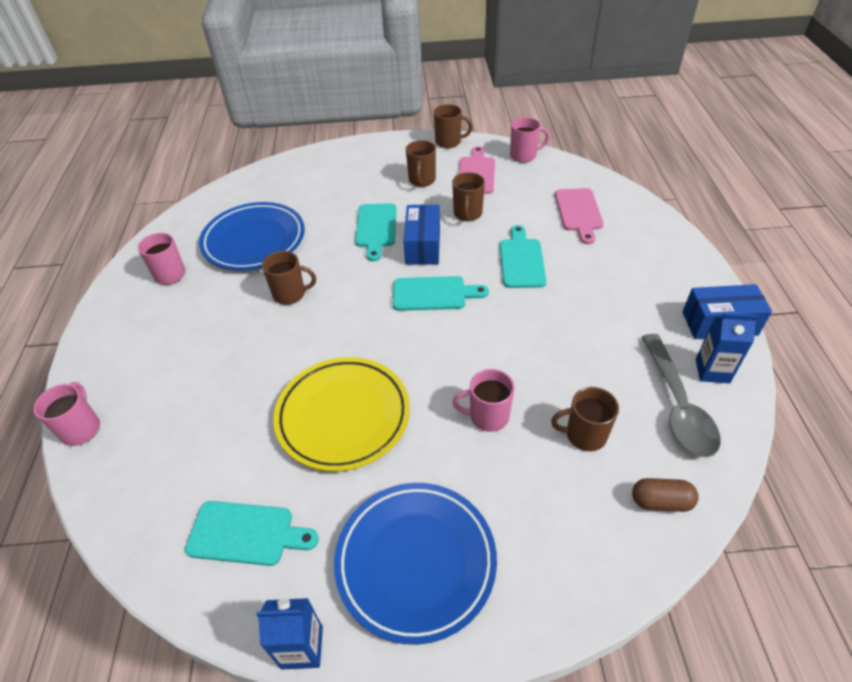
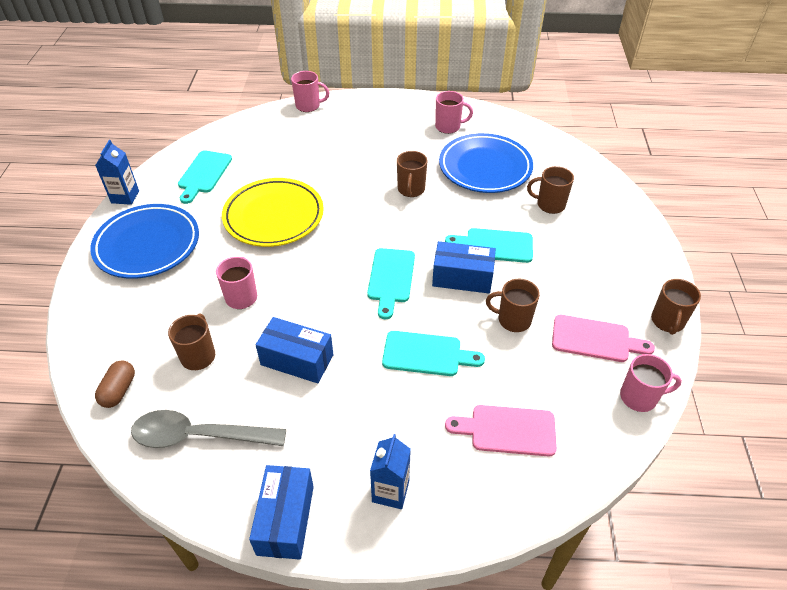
camera: 95 degrees right, 0 degrees up
brown mug [406,140,436,187] -> brown mug moved to [527,166,574,214]
pink mug [510,117,550,163] -> pink mug turned 90 degrees counterclockwise [620,354,682,412]
blue carton [695,313,758,383] -> blue carton moved to [370,434,411,509]
none -> blue box [255,317,333,383]

